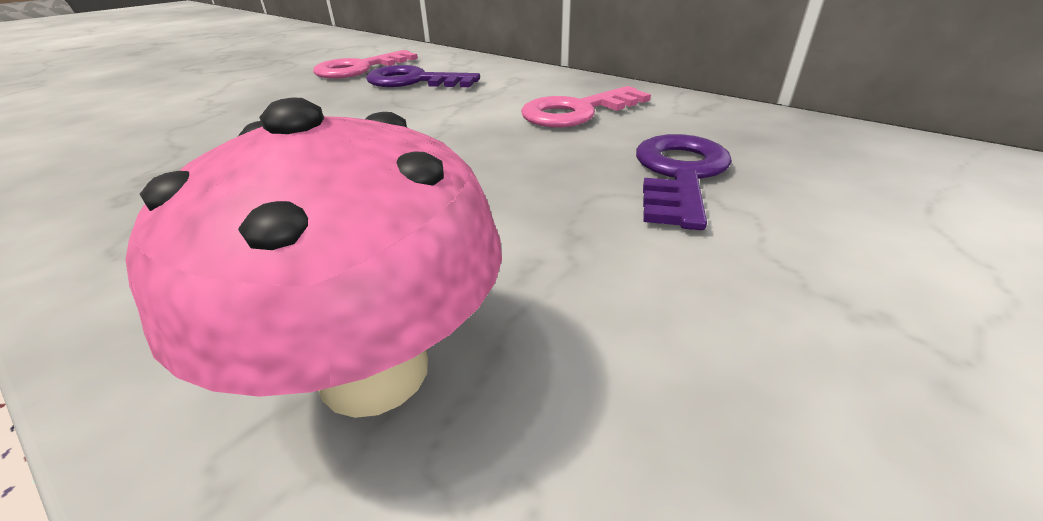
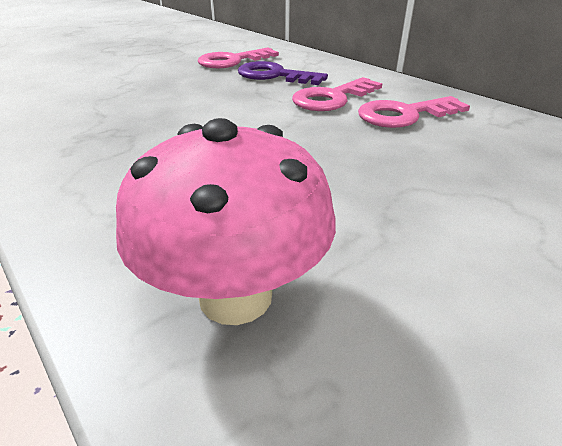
camera: 10 degrees right, 0 degrees up
purple key [636,134,732,230] -> none
none -> pink key [292,77,383,111]

